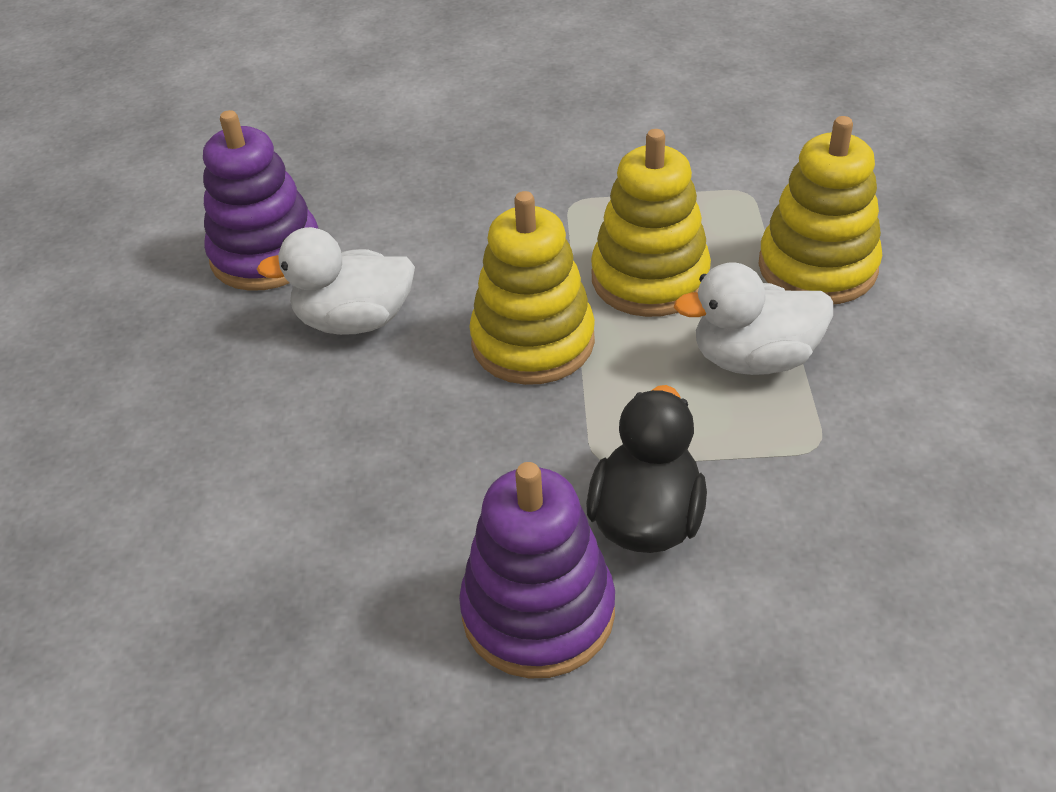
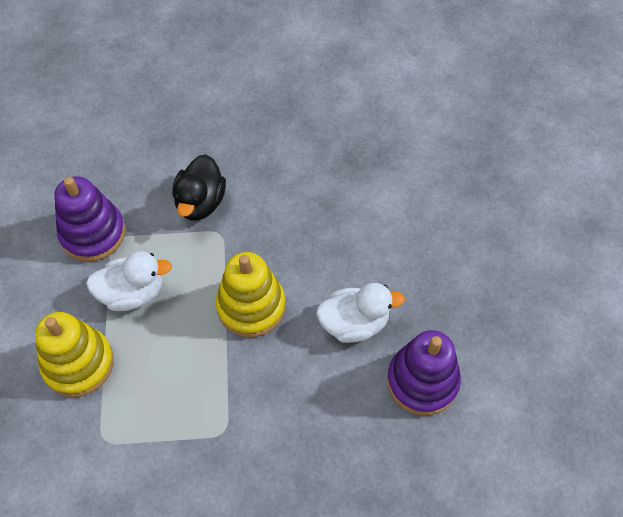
camera: 175 degrees right, 15 degrees up
purple stacking toy [459,462,615,679] -> purple stacking toy moved to [54,176,125,261]
yellow stacking toy [591,129,711,317] -> none

